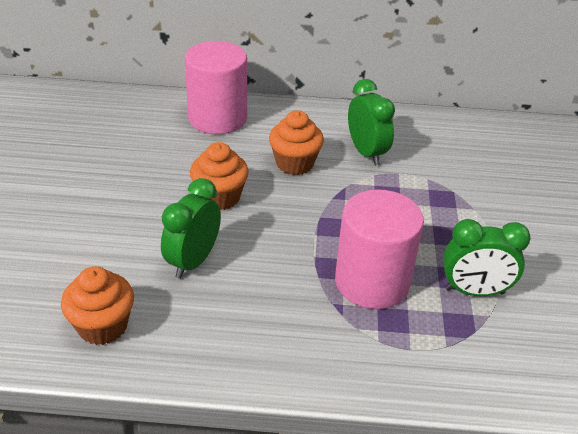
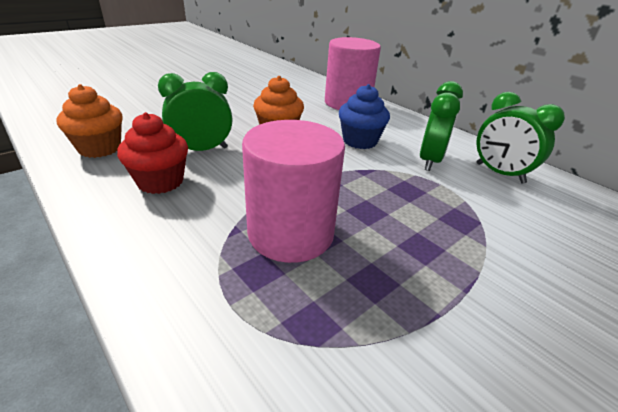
camera: 45 degrees right, 5 degrees down
orange cupcake [269,110,324,175] -> blue cupcake [339,84,390,149]
green clock [443,219,531,296] -> green clock moved to [476,92,565,184]
none -> red cupcake [117,112,188,194]

